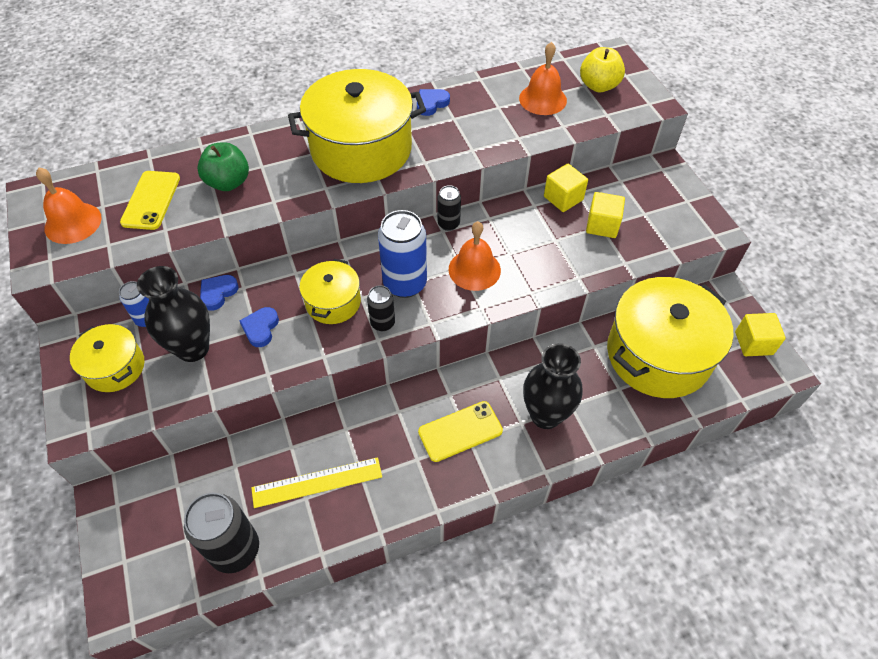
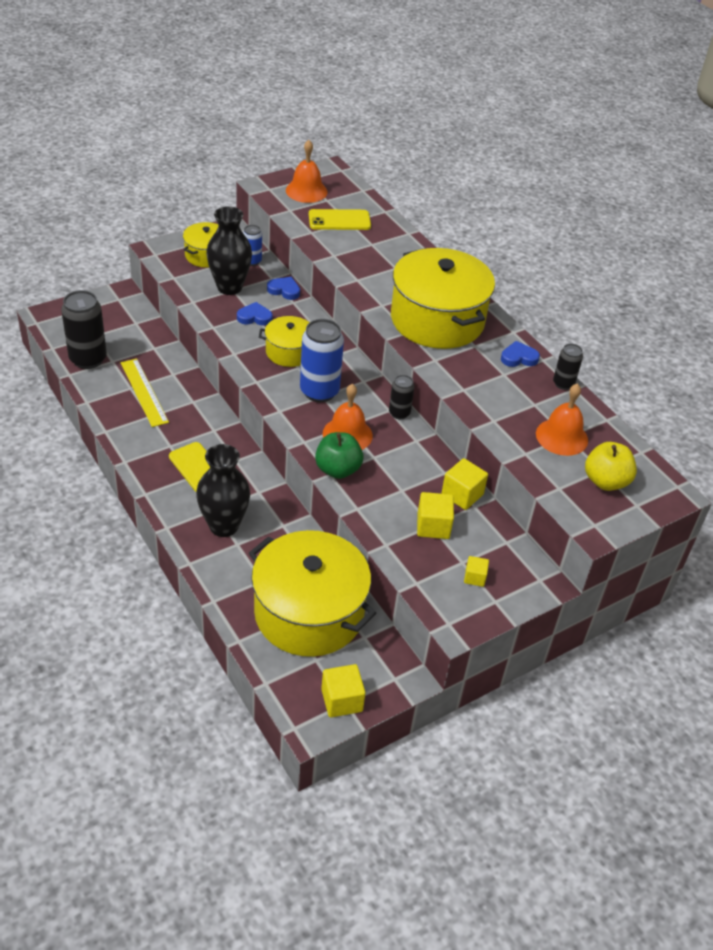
camera: 75 degrees right, 10 degrees down
green apple [197,142,249,191] -> green apple moved to [315,432,364,479]
black can [367,285,395,331] -> black can moved to [553,344,583,390]
blue heart [417,89,450,116] -> blue heart turned 45 degrees counterclockwise [501,341,540,367]
none -> yellow cube [464,556,489,587]

